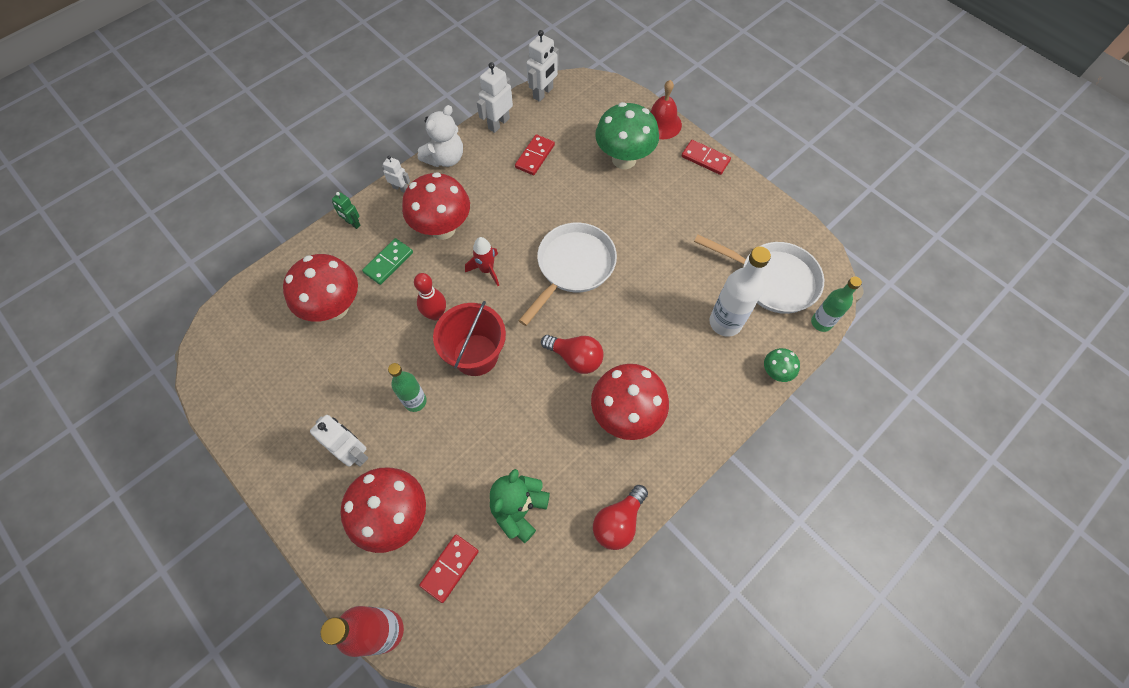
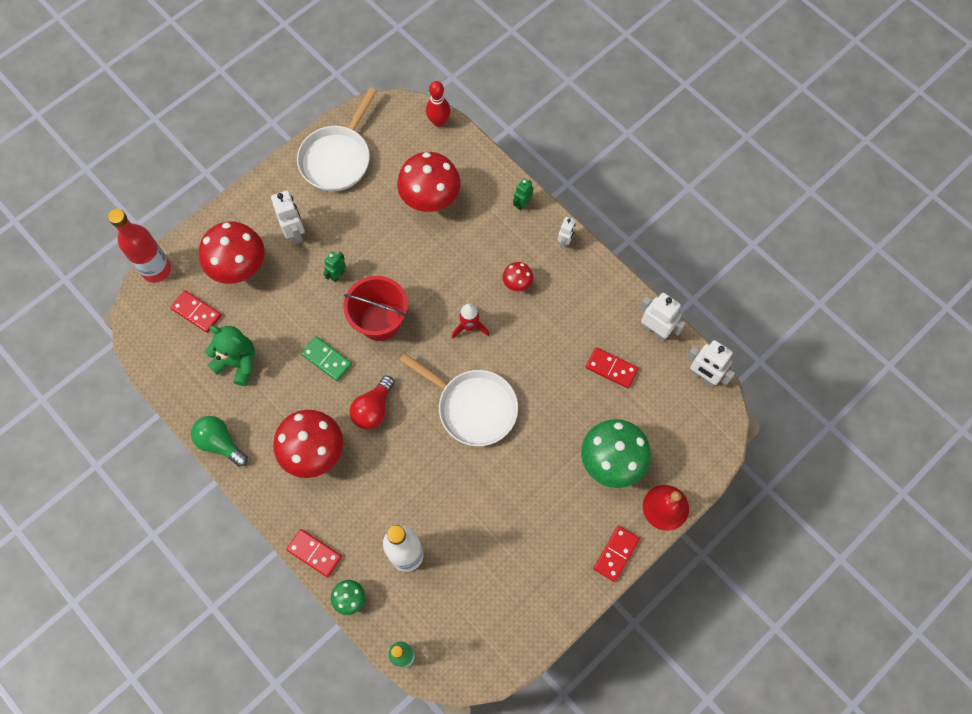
camera: 90 degrees right, 5 degrees up
white robot [310,415,368,467] -> white robot turned 60 degrees counterclockwise [271,191,305,244]
green domino [362,238,413,285] -> green domino moved to [301,336,352,381]
green bottle [388,363,427,412] -> green robot [323,251,346,282]
red mushroom [402,172,470,240] -> red mushroom [503,262,533,291], size x0.48
red bowling pin [414,273,446,320] -> red bowling pin moved to [426,81,450,127]
white teddy bear [418,105,463,167] -> none
red light bulb [593,485,648,550] -> green light bulb [191,416,248,467]
white pan [694,234,824,314] -> white pan moved to [297,87,377,191]
none -> red domino [286,529,342,577]

